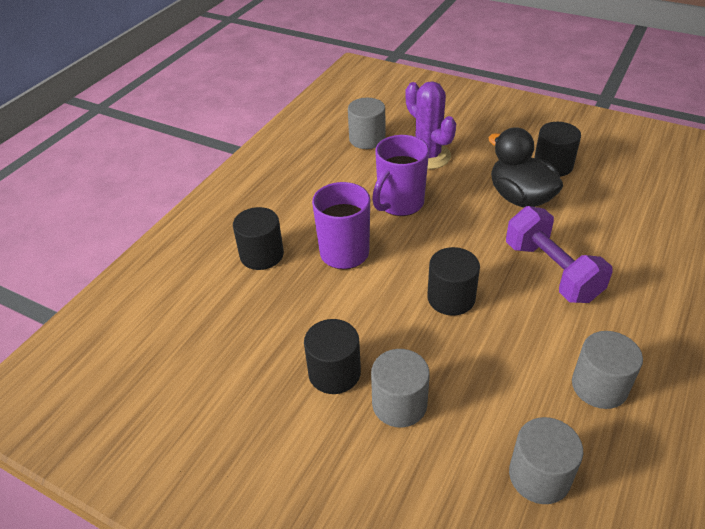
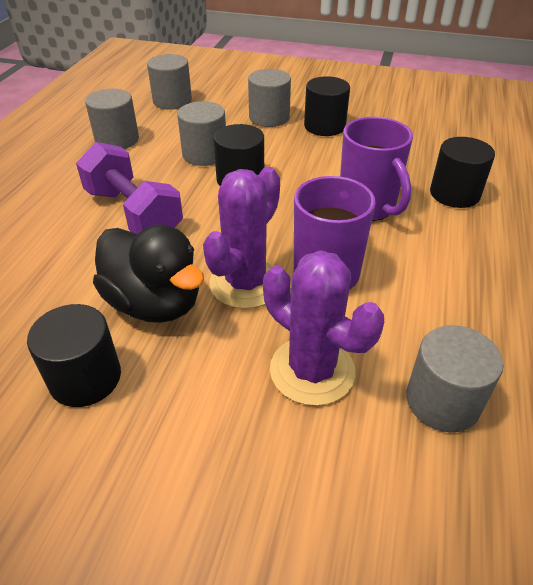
camera: 165 degrees right, 0 degrees up
none -> grey cylinder [177,101,226,166]
none -> purple cactus [203,167,280,309]

